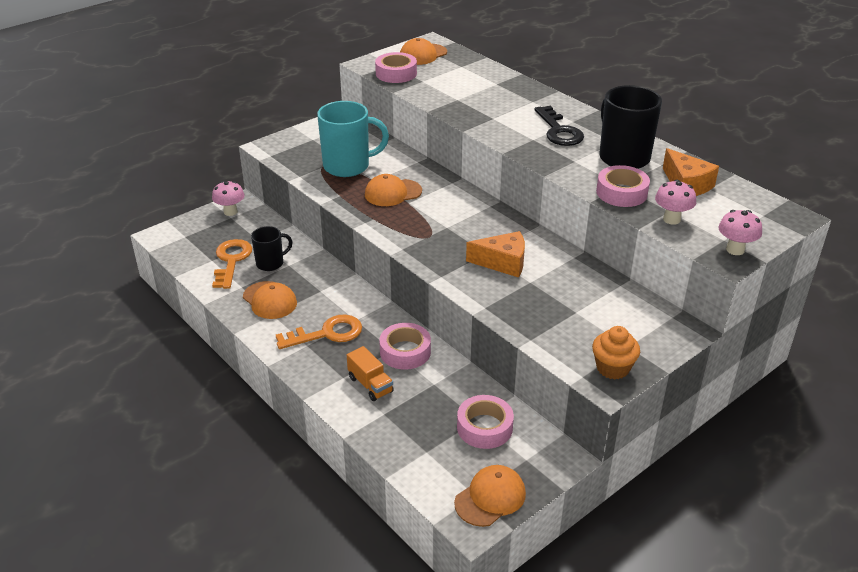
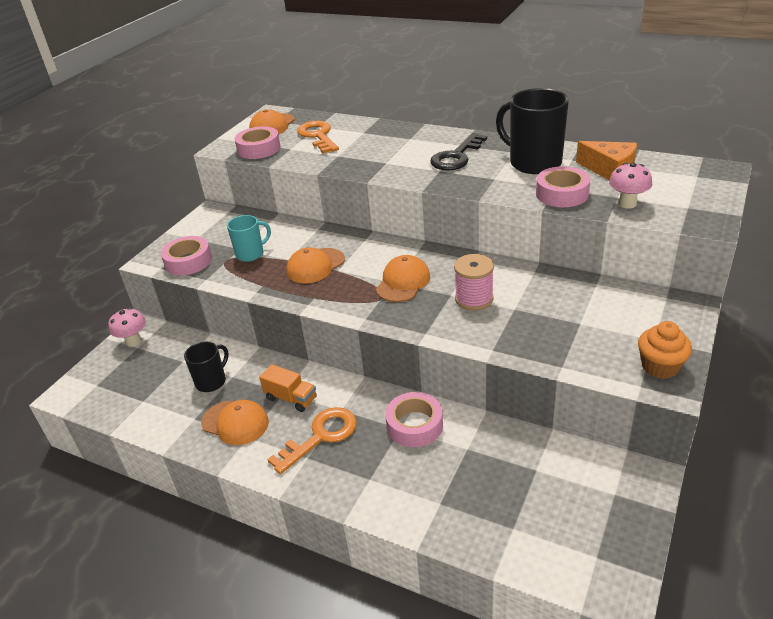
camera: 20 degrees left, 0 degrees up
orange key [212,239,252,289] -> orange key moved to [297,121,339,154]
turquoise mug [317,101,389,177] -> turquoise mug [227,215,271,262], size x0.57
orange truck [347,346,394,401] -> orange truck moved to [259,364,317,412]
orange cap [454,465,526,527] -> orange cap moved to [376,255,430,302]
pink tape [457,395,514,449] -> pink tape moved to [161,236,212,275]
orange cheese [466,231,525,278] -> pink spool [454,254,494,310]
black key [534,106,584,146] -> black key turned 75 degrees clockwise [430,133,487,171]
pink mushroom [719,210,762,255] -> none

